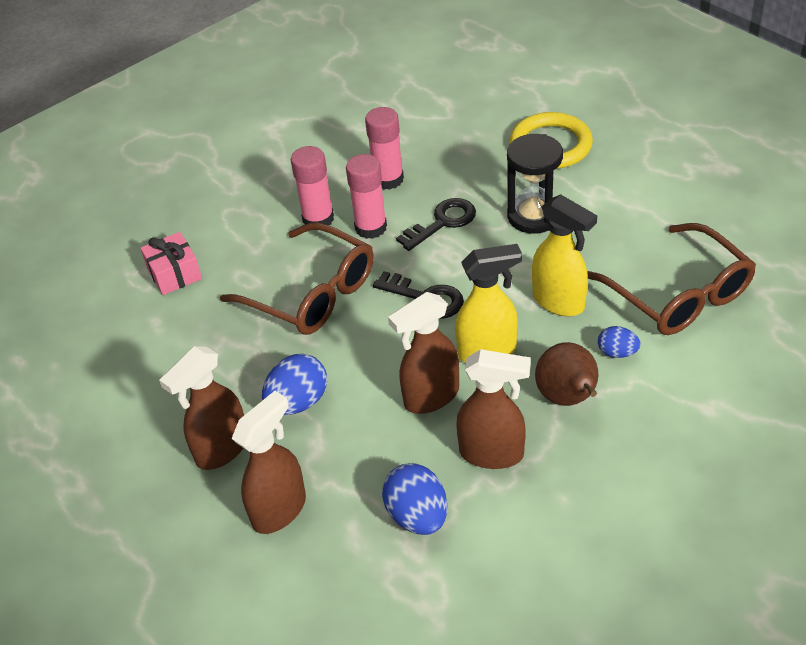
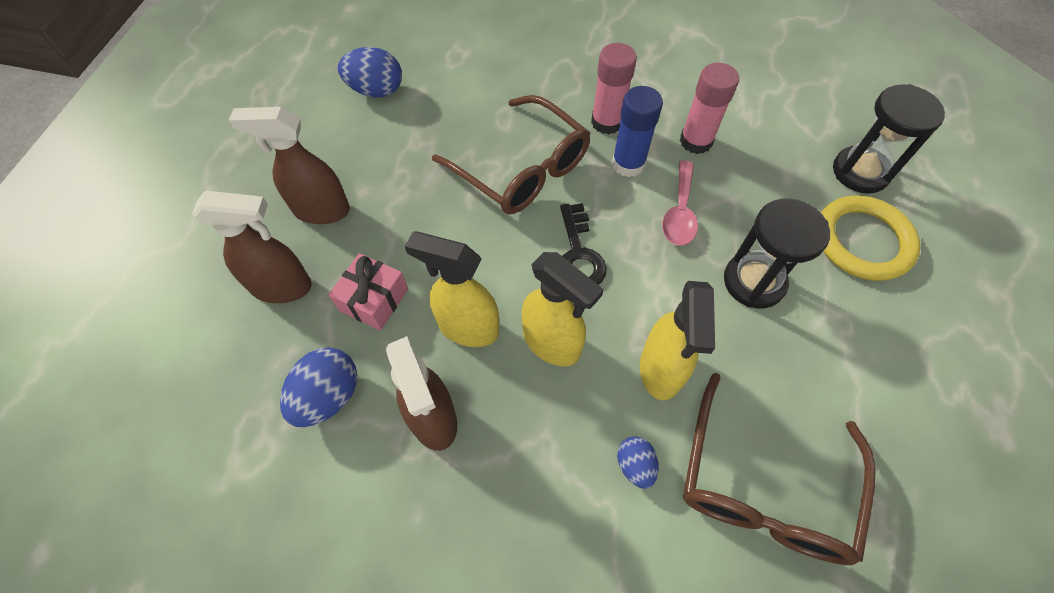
camera: 50 degrees right, 15 degrees up
pink gift [140,232,202,295] -> pink gift moved to [329,253,408,330]
brown glasses [220,223,374,335] -> brown glasses turned 45 degrees counterclockwise [432,95,590,214]
blue egg [262,354,327,415] -> blue egg moved to [338,47,402,98]
pink glue stick [346,154,387,239] -> blue glue stick [612,86,663,177]
brown spray bottle [388,292,459,414] -> yellow spray bottle [405,232,499,347]
black key [396,198,476,251] -> pink spoon [662,160,698,246]
brown pear [535,342,598,406] -> none
none -> black hourglass [833,84,945,194]

